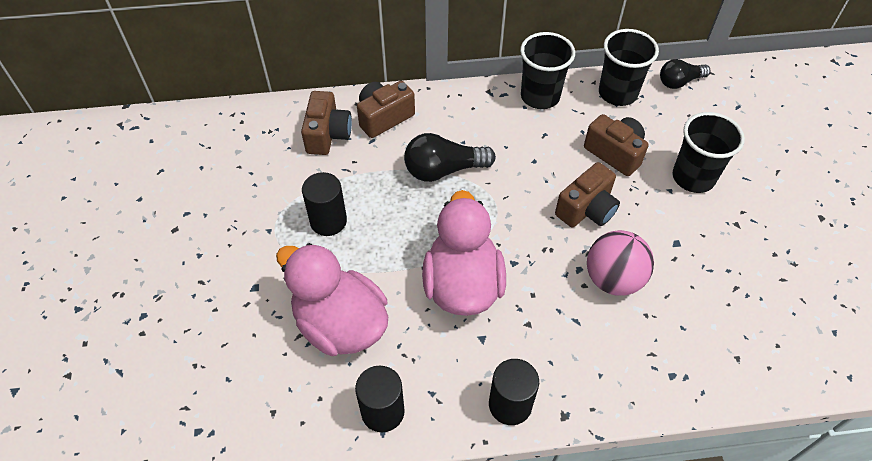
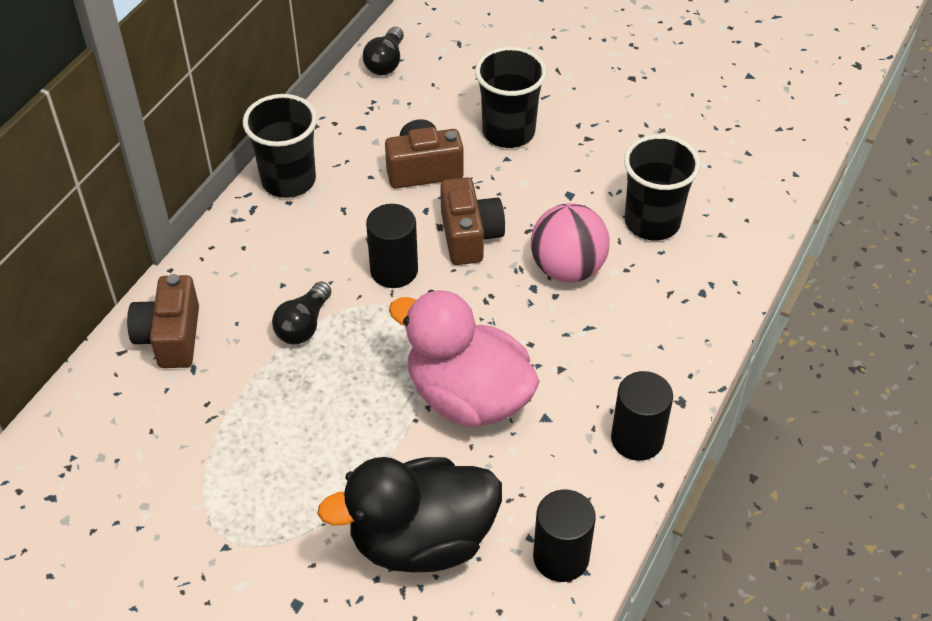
camera: 55 degrees left, 5 degrees down
pink duck [276,243,388,356] -> black duck [317,457,502,572]
brown camera [301,91,352,155] -> none
black cylinder [302,172,347,236] -> black cylinder moved to [366,204,418,288]
black light bulb [404,133,496,182] -> black light bulb [272,281,331,344], size x0.67
black cup [599,29,659,106] -> black cup moved to [624,135,701,241]

